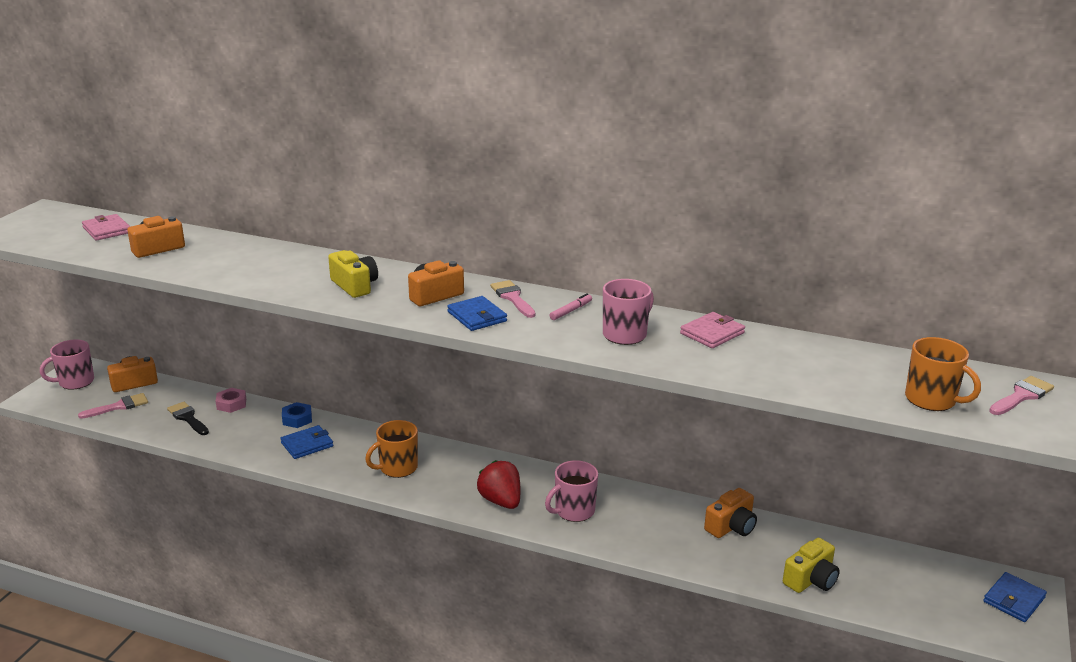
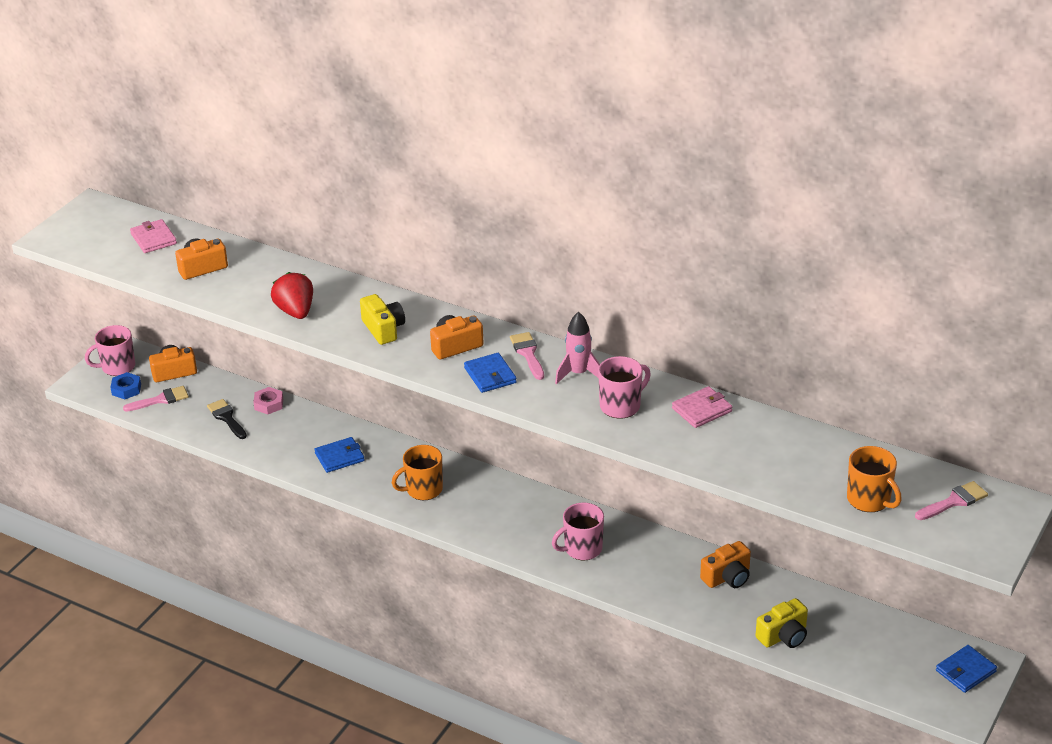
camera: 10 degrees right, 10 degrees up
blue nut [282,402,312,428] -> blue nut moved to [110,372,141,399]
red strawberry [477,460,520,509] -> red strawberry moved to [271,272,313,319]
pink marker [550,293,592,320] -> pink rocket [555,312,600,384]

